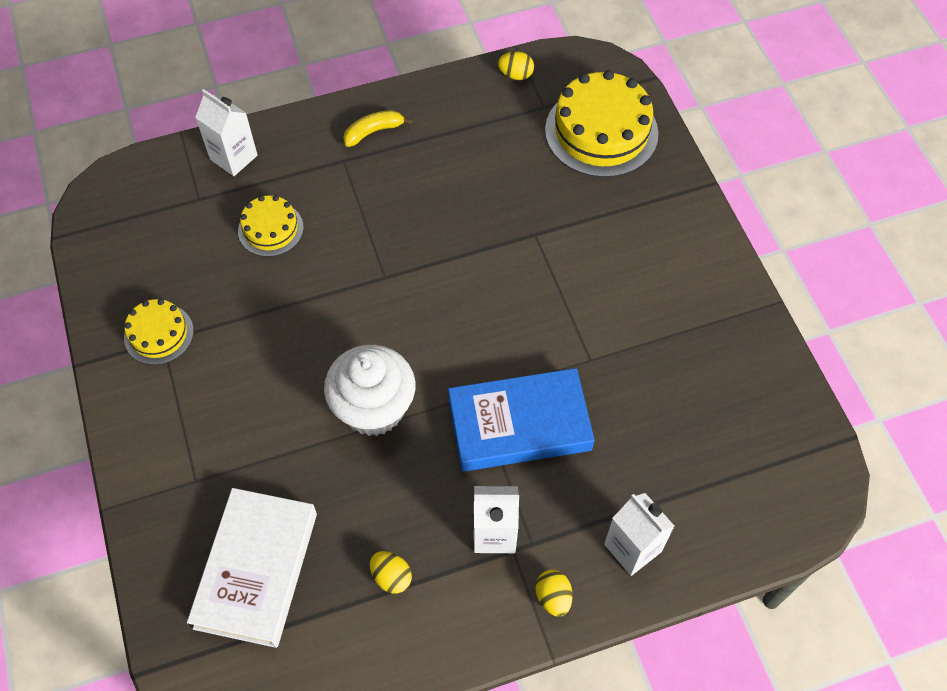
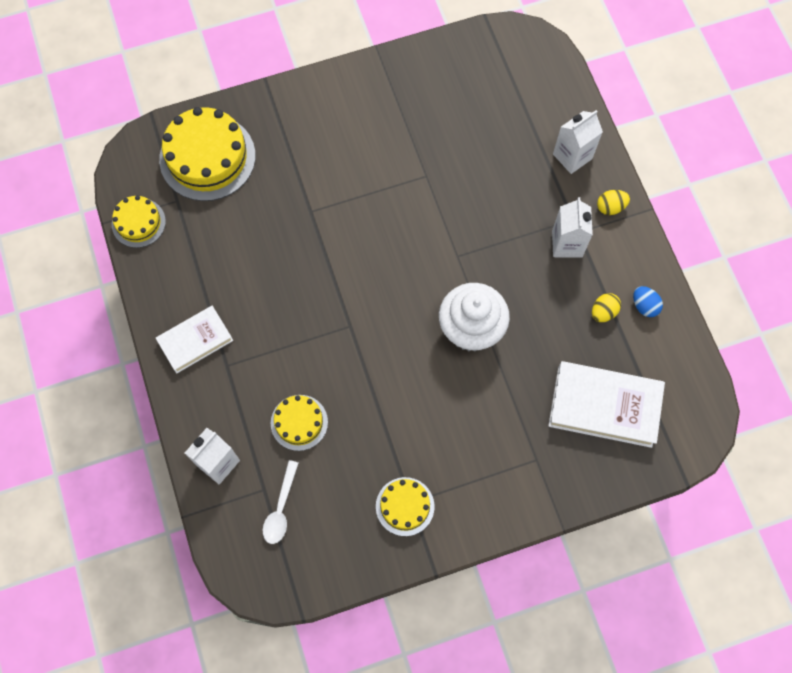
camera: 90 degrees left, 10 degrees up
yellow banana [343,110,412,147] -> white book [156,306,233,373]
blue book [448,368,595,472] -> none
yellow egg [498,51,534,80] -> yellow cake [112,195,166,248]
none -> white spoon [263,460,298,544]
none -> blue egg [633,286,663,317]

